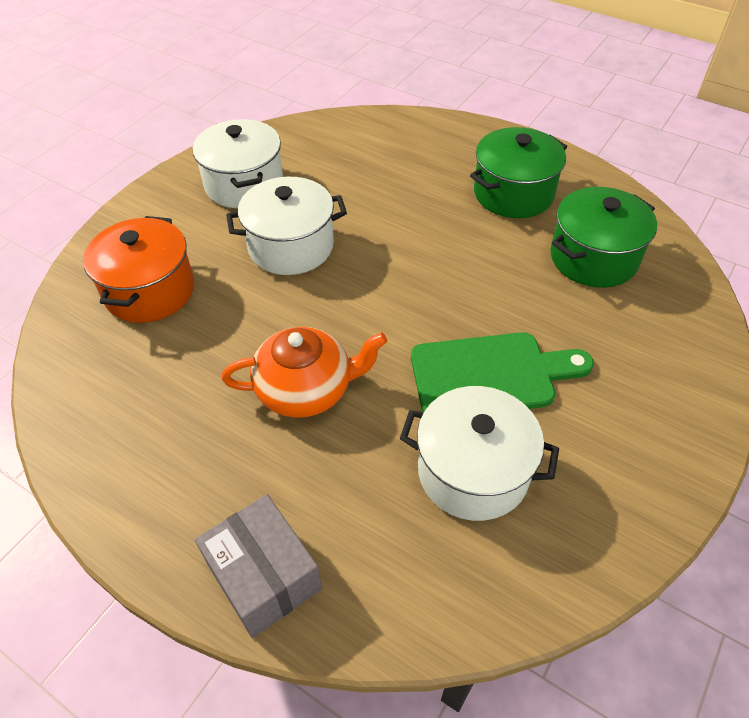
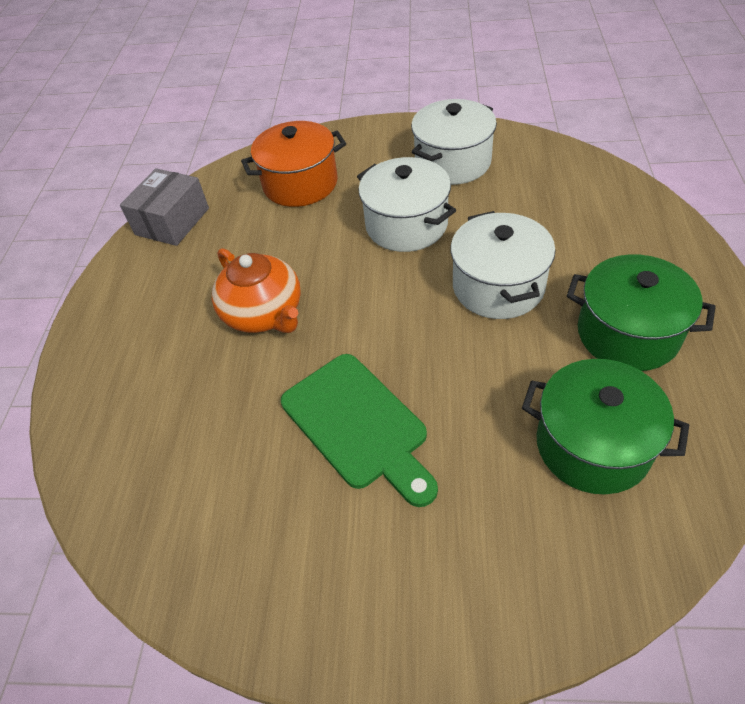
camera: 65 degrees right, 0 degrees up
grey box [195,494,322,638] -> grey box moved to [120,168,209,246]
white pot [400,386,559,521] -> white pot moved to [450,211,555,319]

